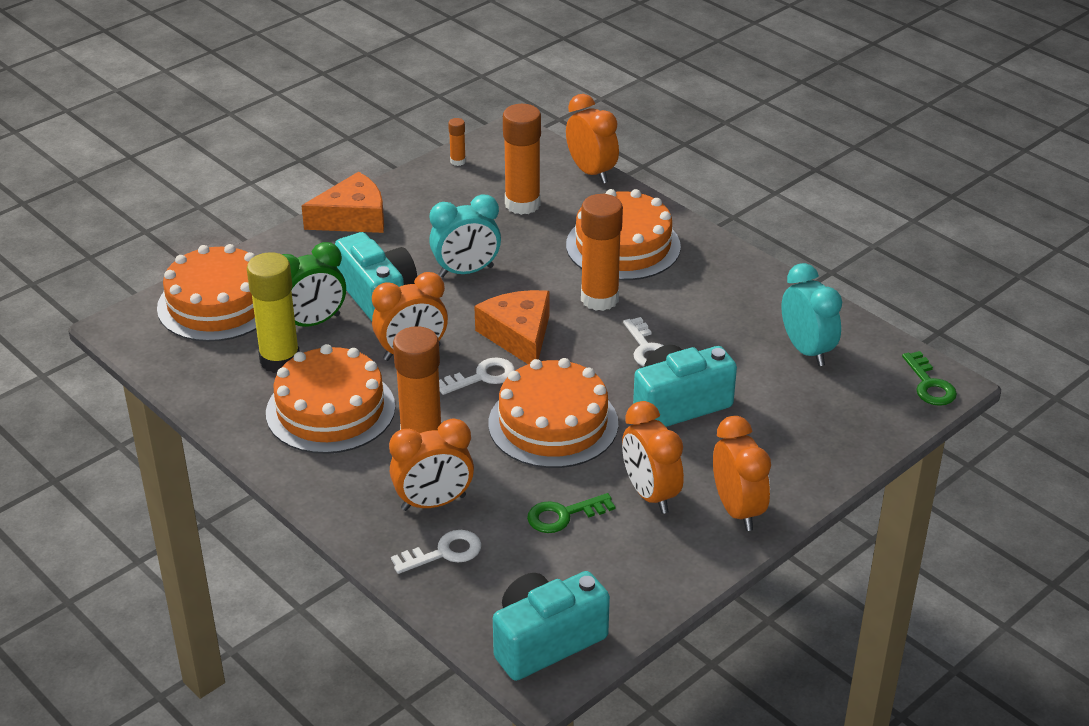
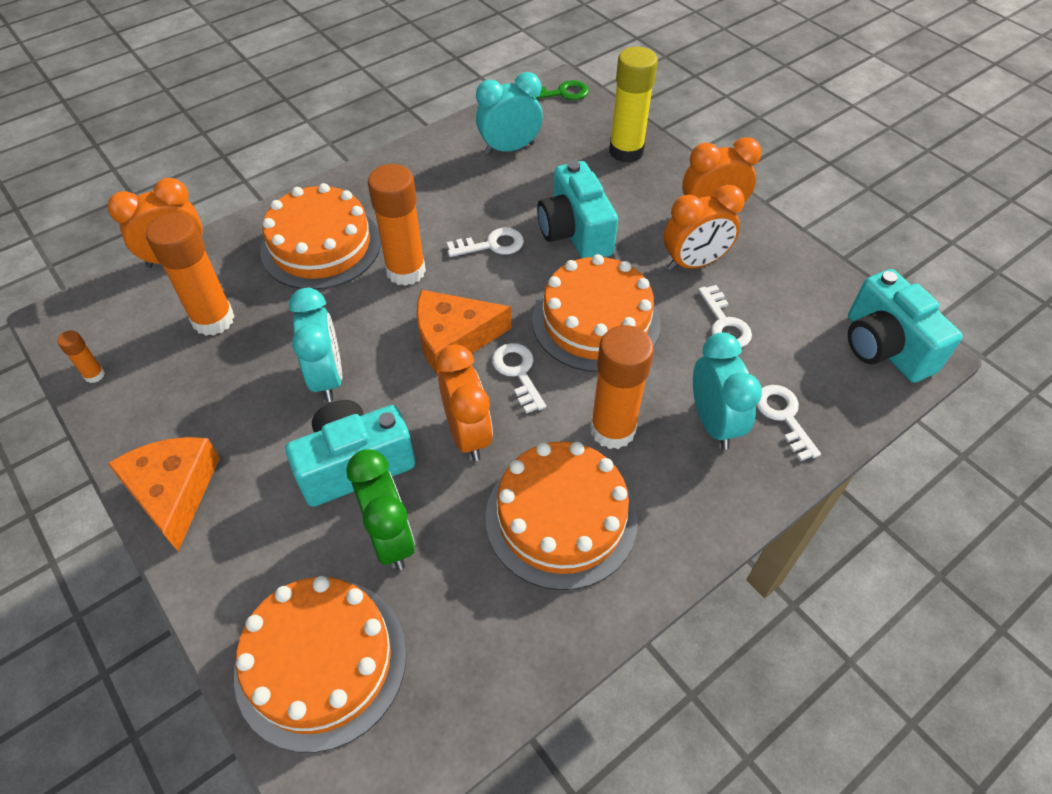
camera: 85 degrees left, 15 degrees up
yellow glue stick [247,252,300,373] -> yellow glue stick moved to [609,46,658,163]
orange clock [389,418,474,511] -> turquoise clock [693,332,762,450]
green key [527,493,615,533] -> white key [698,285,752,348]

